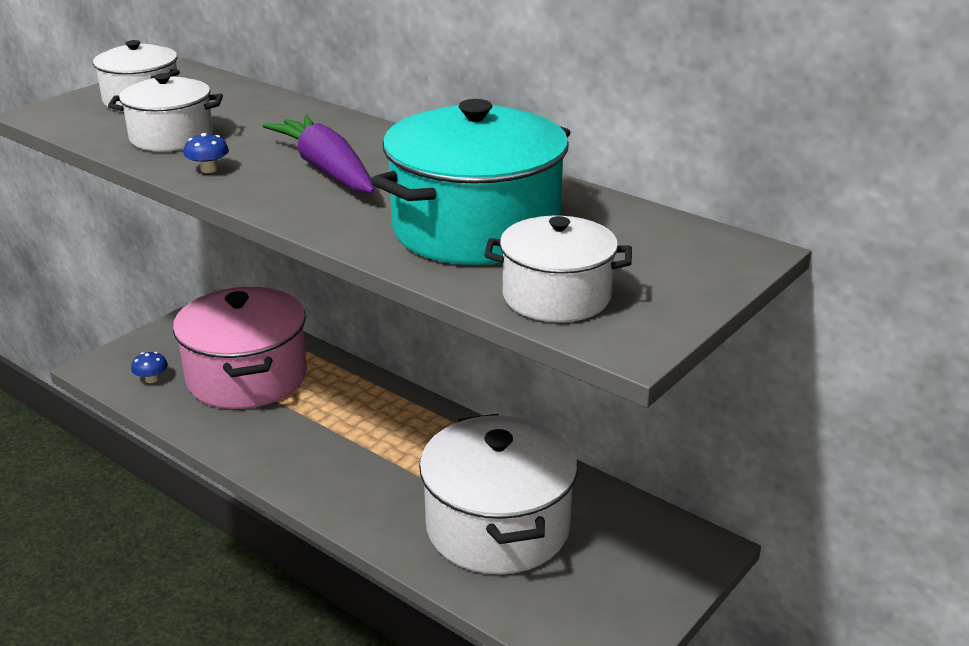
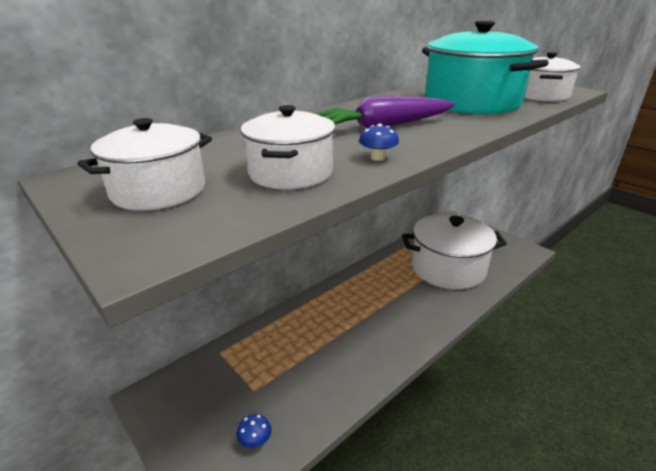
camera: 80 degrees left, 0 degrees up
pink pot [173,287,307,409] -> none

